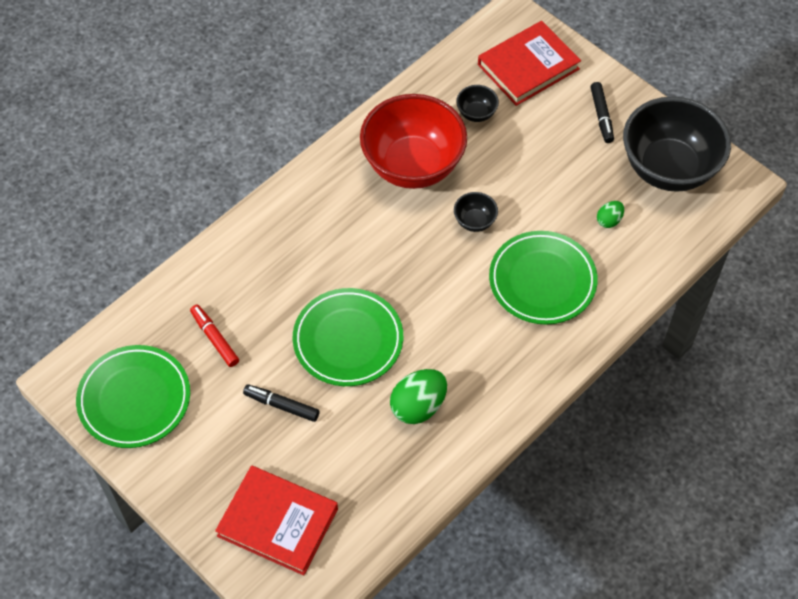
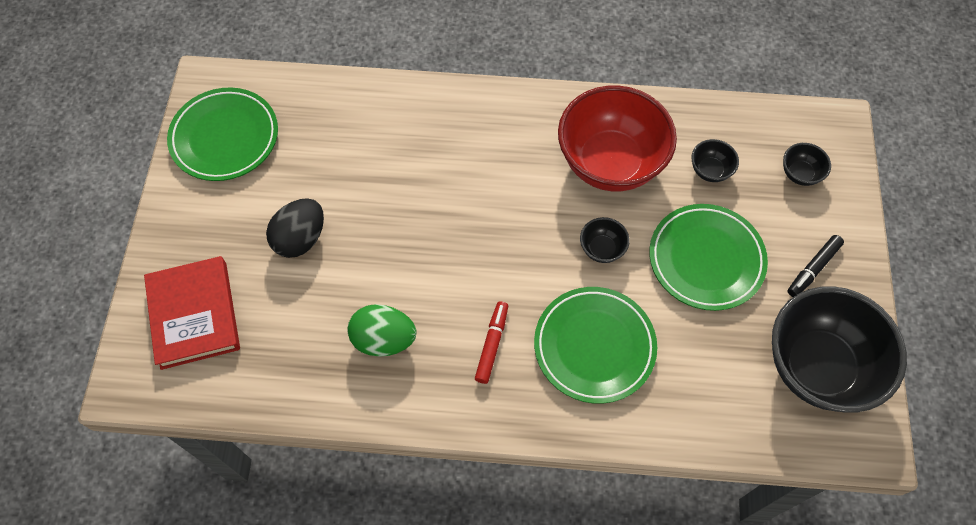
camera: 50 degrees right, 5 degrees up
red marker [190,305,239,367] -> red marker moved to [475,301,508,384]
black marker [243,384,319,422] -> black egg [266,198,324,258]
green plate [293,288,403,386] -> green plate moved to [649,204,768,311]
red book [478,21,581,106] -> black bowl [783,143,831,186]
green egg [597,201,624,228] -> none

